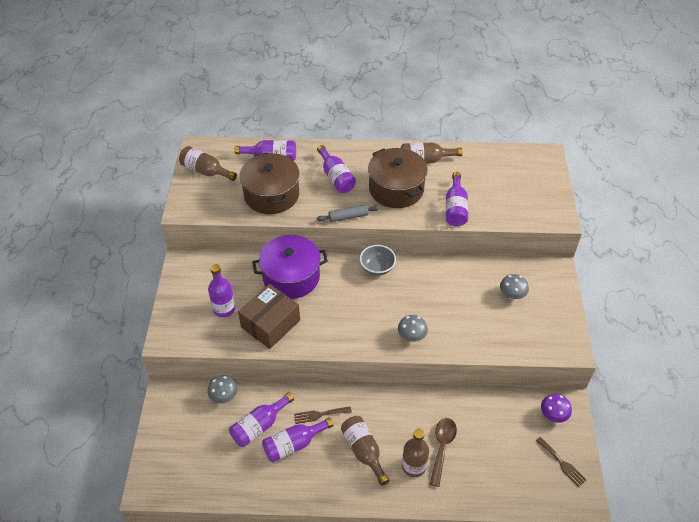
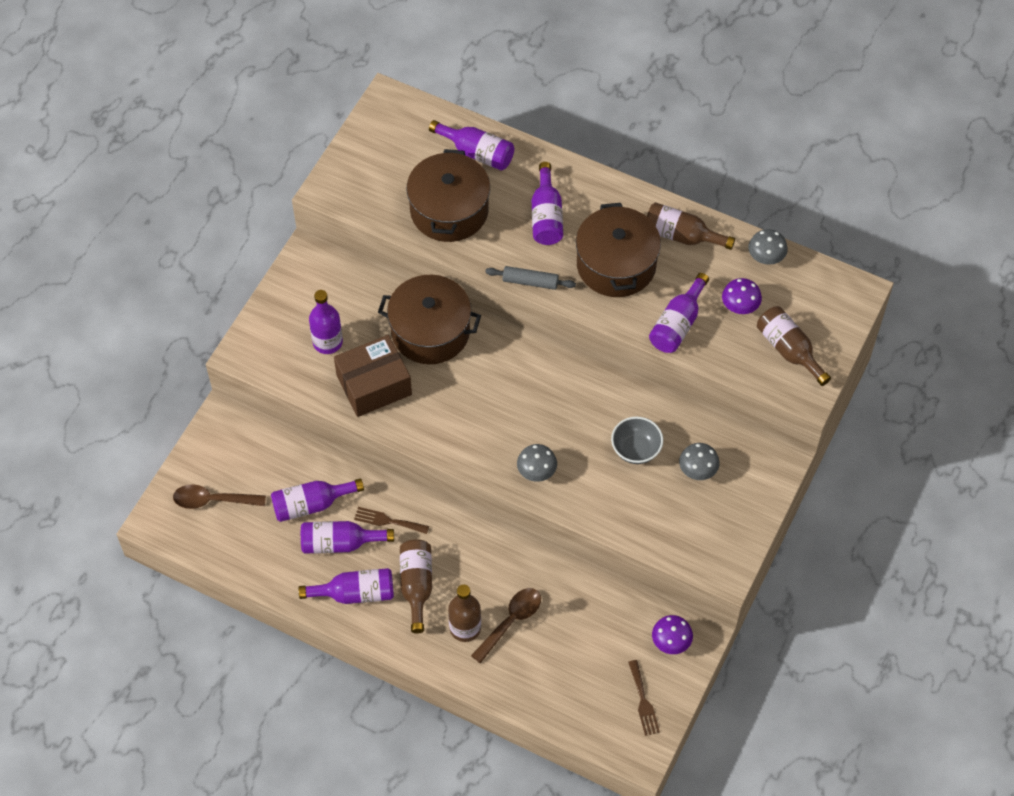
camera: 25 degrees right, 10 degrees up
brown bottle [179,146,237,181] -> brown bottle moved to [757,306,831,386]
grey mushroom [208,375,238,403] -> grey mushroom moved to [748,229,788,265]
purple pot [252,235,328,299] -> brown pot [378,275,481,364]
grey bowl [360,245,396,276] -> grey bowl moved to [611,417,663,464]
none -> brown spoon [173,484,266,509]
none -> purple bottle [298,568,394,604]
none -> purple mushroom [722,278,762,314]

